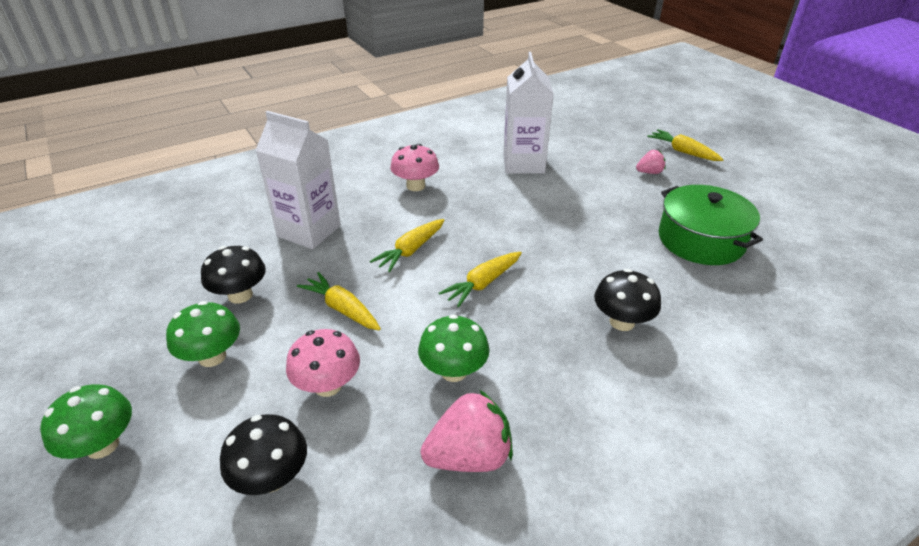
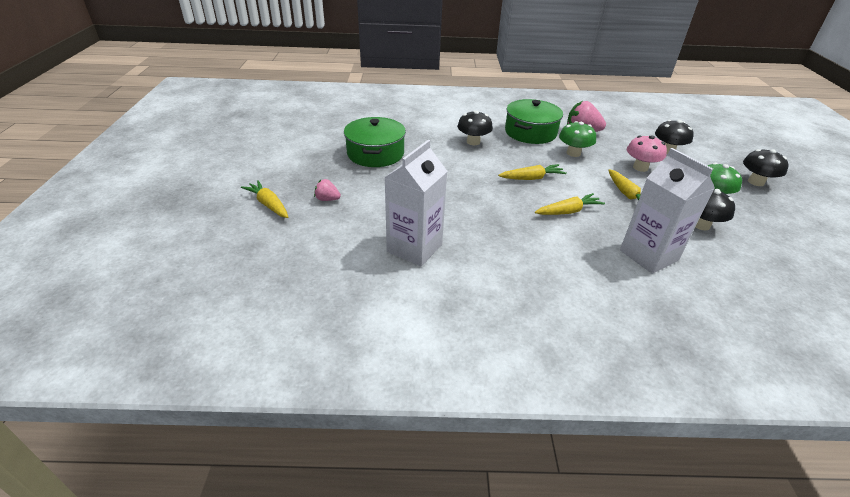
camera: 150 degrees left, 0 degrees up
green mushroom [40,384,132,459] -> black mushroom [743,149,789,186]
pink mushroom [390,144,439,191] -> none
yellow carrot [647,129,724,161] -> yellow carrot turned 150 degrees clockwise [241,180,288,218]
none -> green pot [505,99,563,144]

